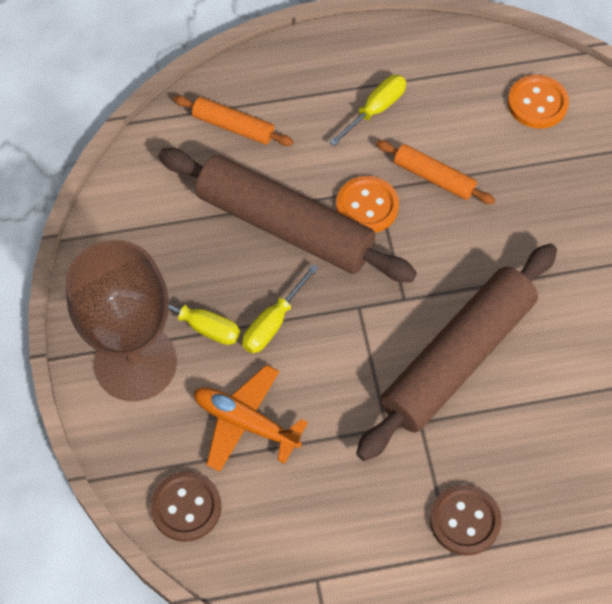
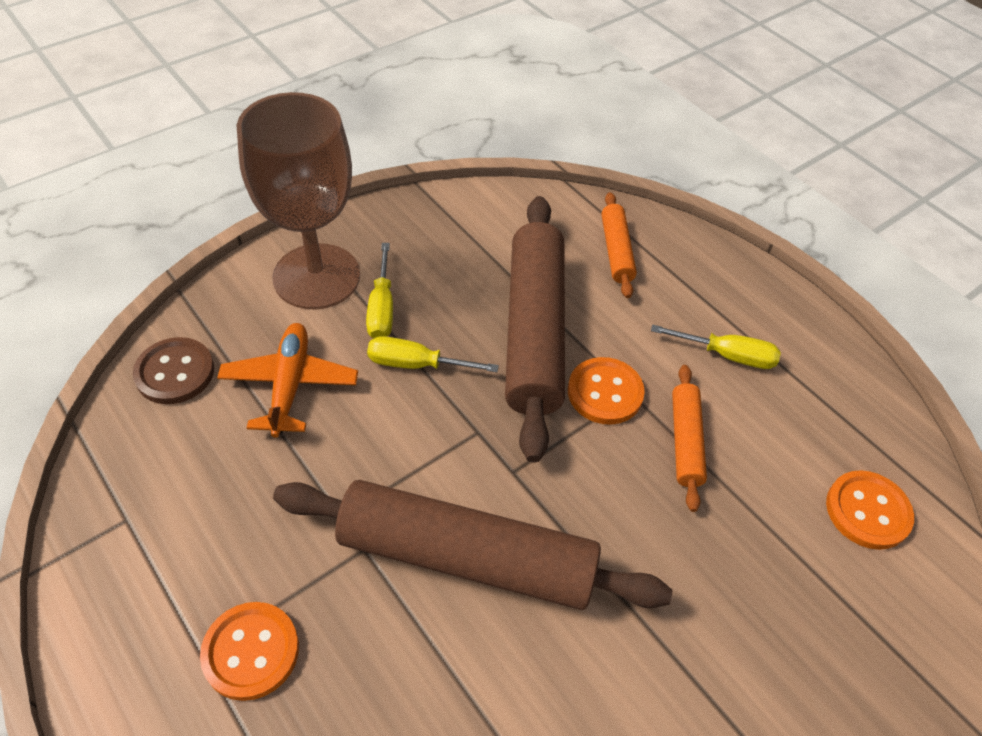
camera: 60 degrees right, 10 degrees down
brown button [430,485,502,556] -> orange button [200,602,299,701]

